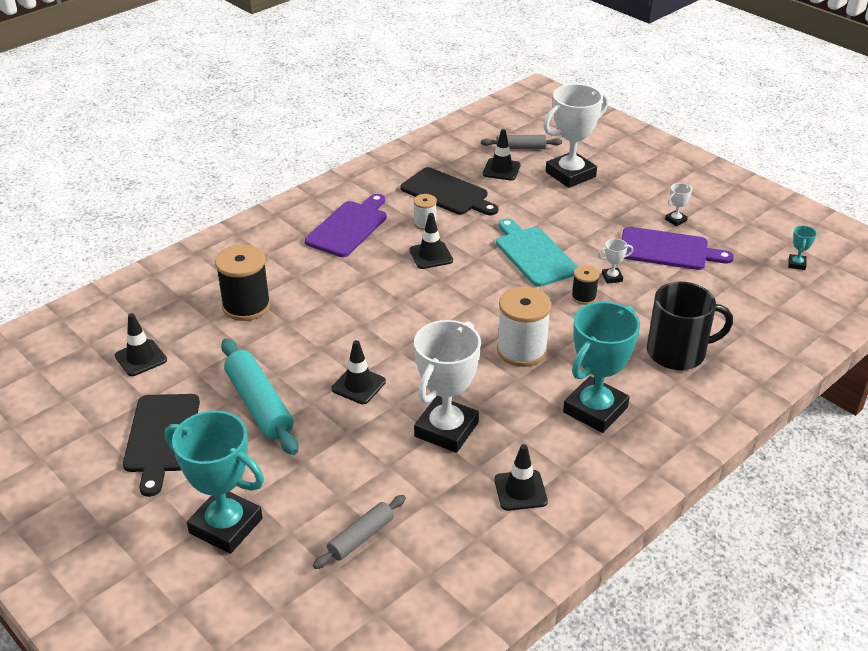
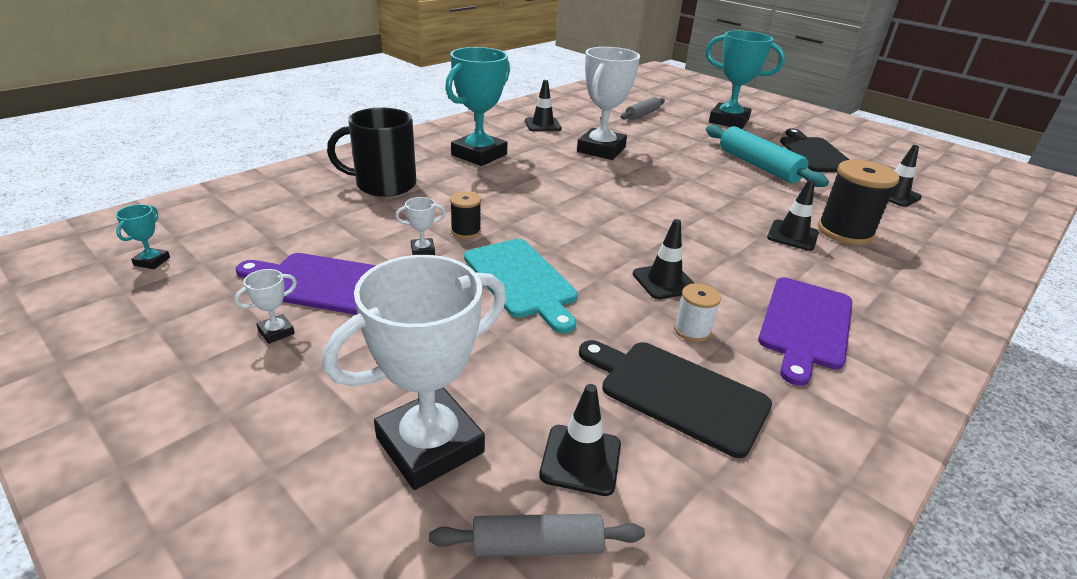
camera: 175 degrees right, 5 degrees down
black traffic cone [331,340,386,404] -> black traffic cone moved to [767,179,819,251]
white spool [497,287,552,367] -> none

